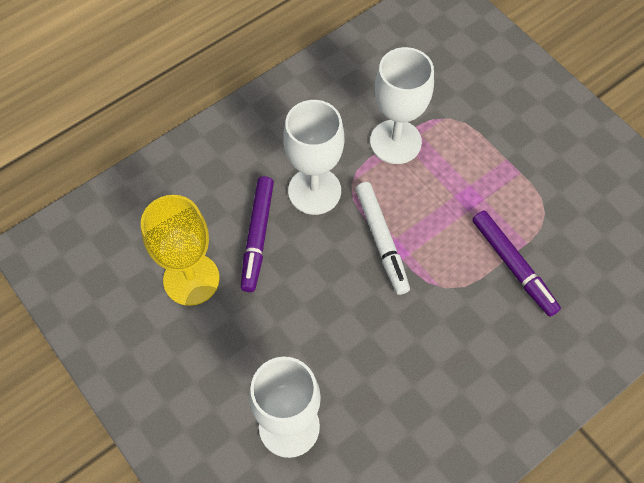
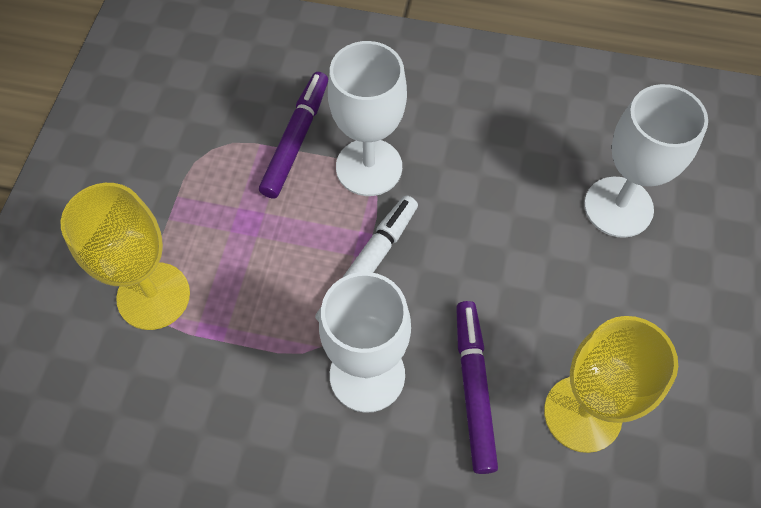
camera: 130 degrees left, 0 degrees up
purple marker [241,176,274,292] -> purple marker turned 60 degrees counterclockwise [456,301,498,474]
white goblet [370,47,434,164] -> white goblet moved to [328,41,407,196]
none -> yellow goblet [61,183,190,330]

